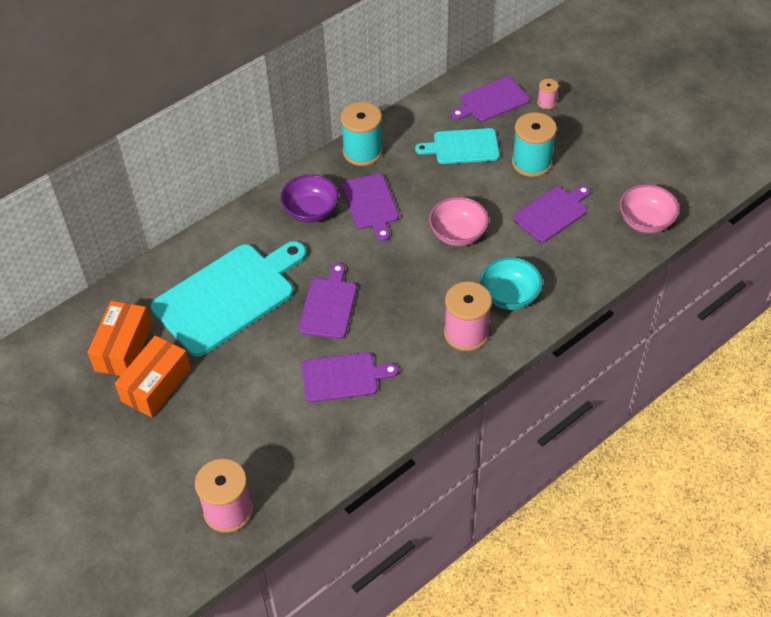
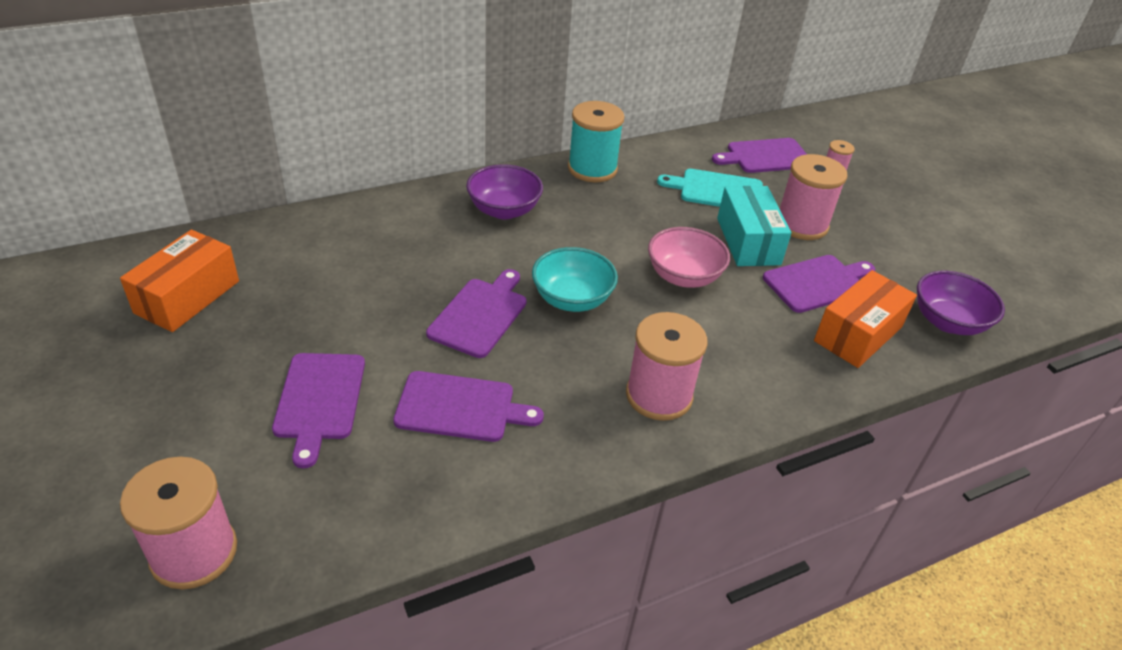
camera: 10 degrees right, 10 degrees down
orange box [115,335,191,418] -> orange box moved to [814,270,917,368]
turquoise cutting board [151,241,306,357] -> none
purple cutting board [342,174,399,241] -> purple cutting board moved to [272,353,365,468]
turquoise bowl [480,257,543,310] -> turquoise bowl moved to [532,247,618,312]
turquoise spool [512,112,557,177] -> pink spool [780,154,848,240]
pink bowl [619,184,680,233] -> purple bowl [917,270,1005,335]
none -> turquoise box [717,186,791,266]

